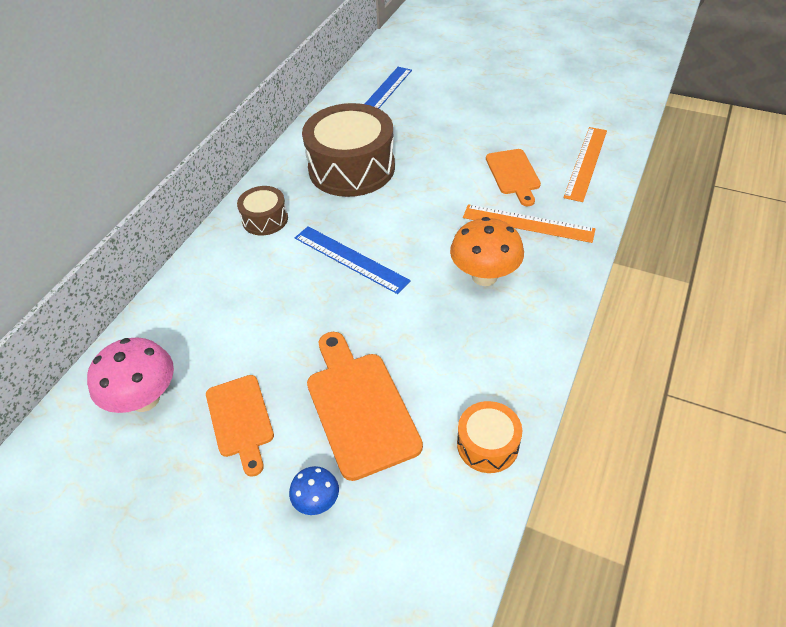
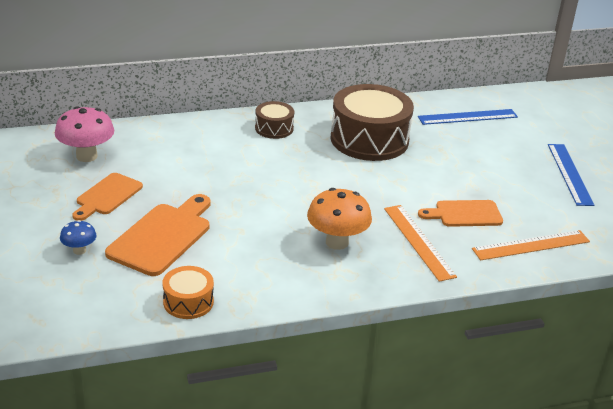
camera: 45 degrees right, 15 degrees down
blue ruler [295,226,411,294] -> blue ruler moved to [548,144,594,206]
orange cutting board [486,149,541,206] -> orange cutting board turned 45 degrees clockwise [418,200,503,227]

